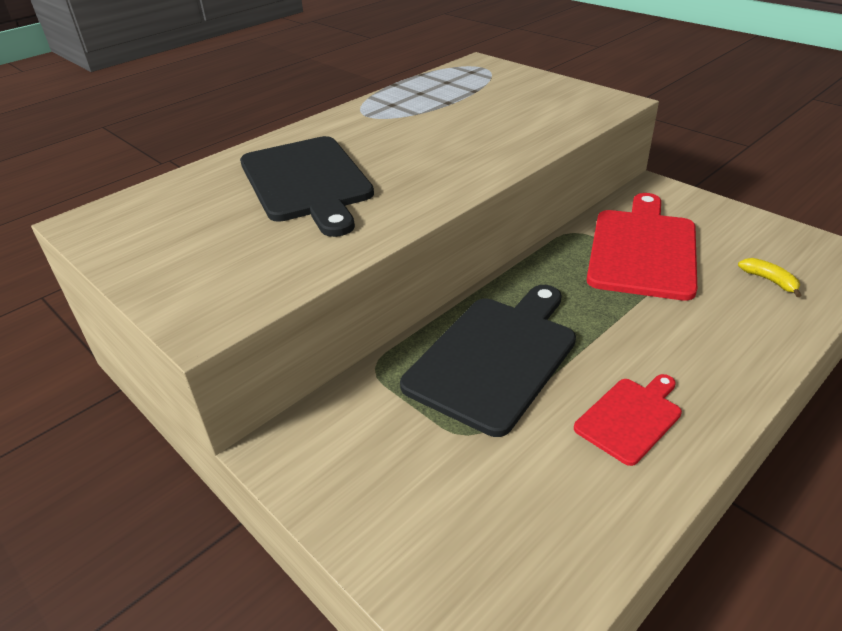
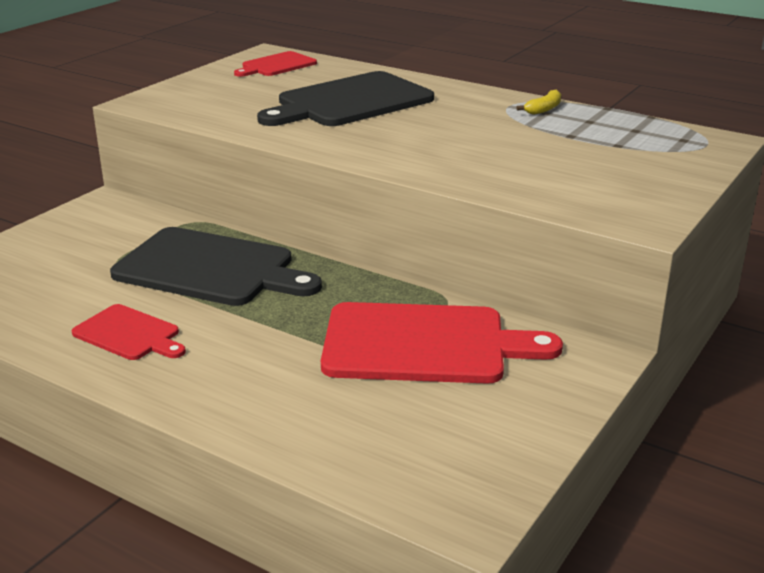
camera: 75 degrees right, 10 degrees down
yellow banana [738,258,801,297] -> yellow banana moved to [516,90,561,115]
none -> red cutting board [234,51,317,77]

